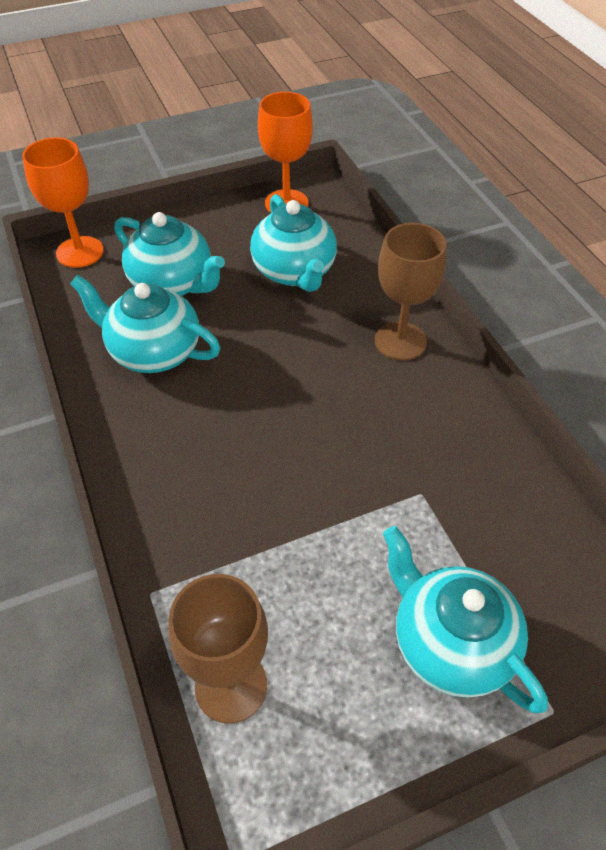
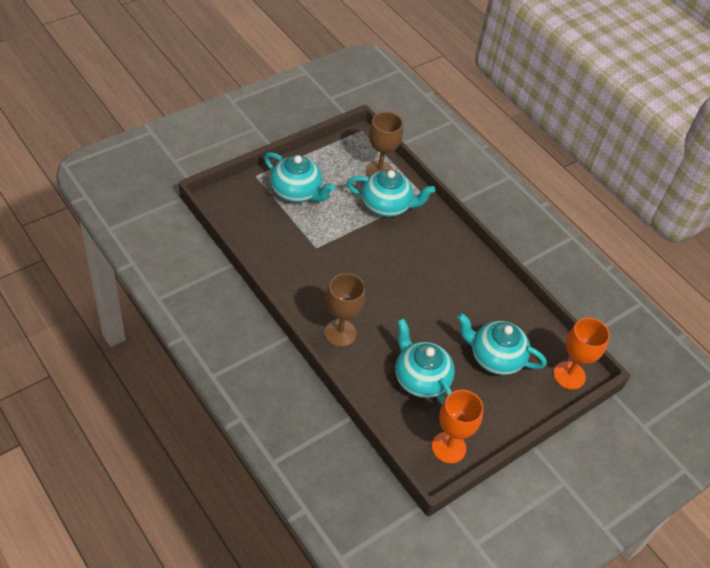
camera: 160 degrees right, 0 degrees up
turquoise teapot [70,275,220,373] -> turquoise teapot moved to [347,169,435,217]

